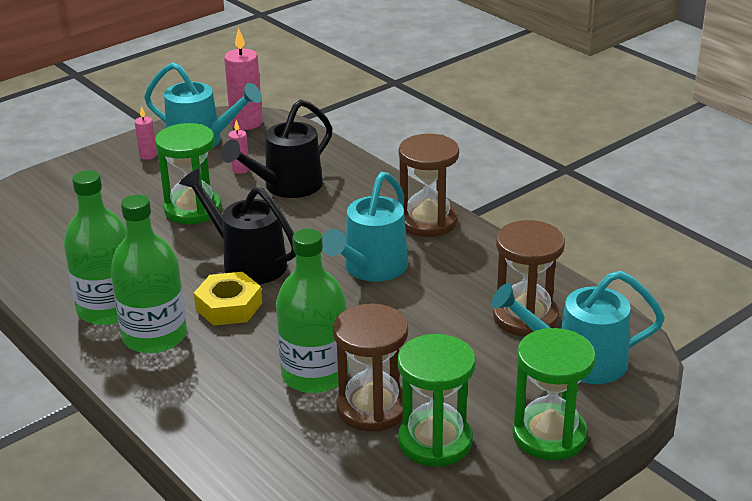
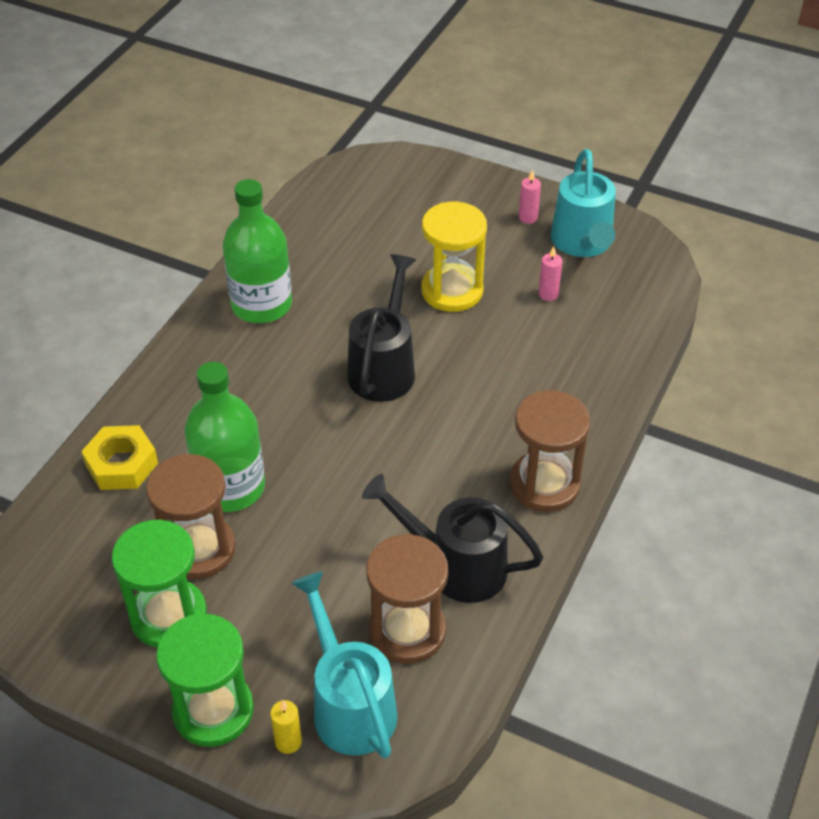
camera: 65 degrees right, 15 degrees up
green bottle [111,195,187,354] -> none
green hourglass [155,123,221,224] -> yellow hourglass [421,202,487,312]
yellow nut [194,272,262,326] -> yellow nut moved to [81,425,158,490]
black watering can [221,99,333,198] -> black watering can moved to [362,474,543,603]
pink candle [224,28,263,130] -> none
turquoise watering can [322,172,408,282] -> none
none -> yellow candle [270,700,302,754]

